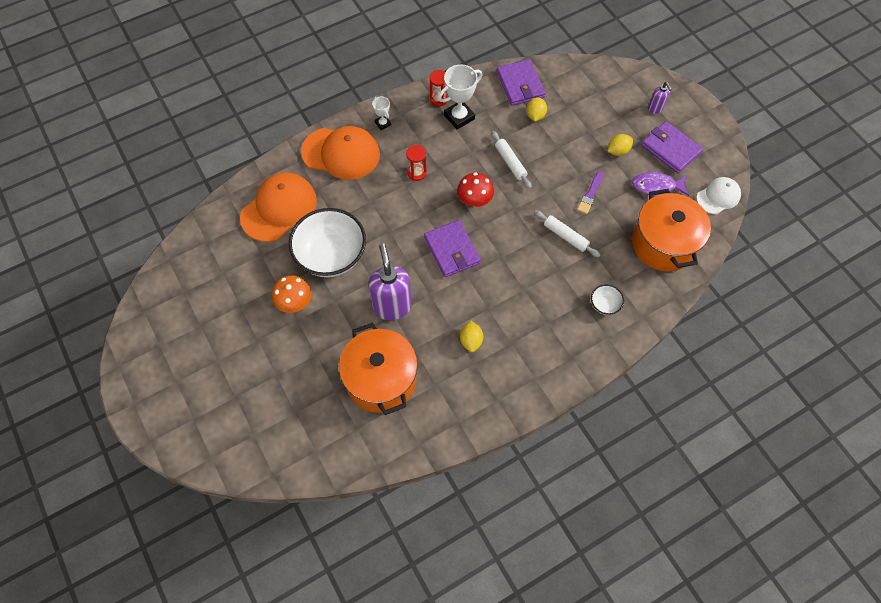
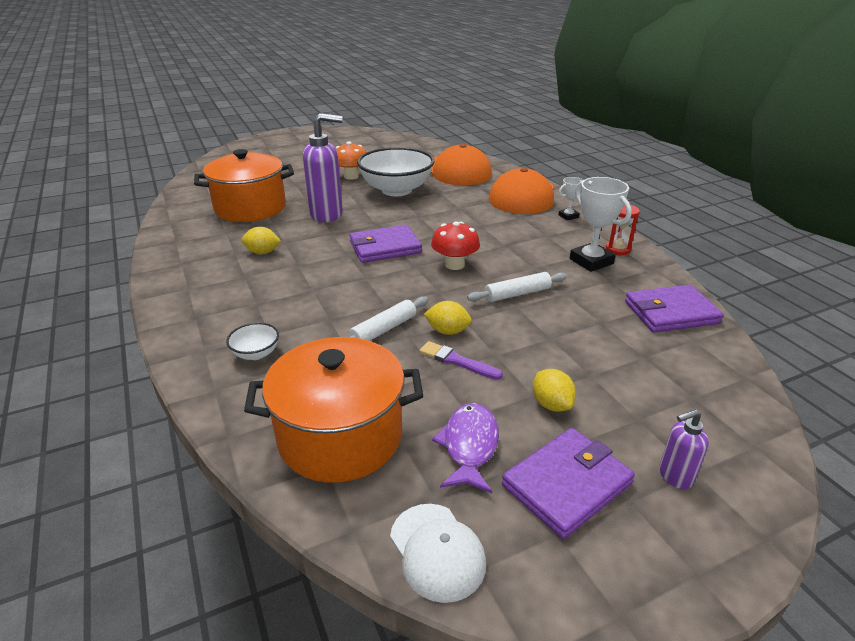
camera: 95 degrees right, 30 degrees down
red hourglass [406,145,427,181] -> none
yellow lemon [527,97,547,121] -> yellow lemon moved to [424,301,472,335]

